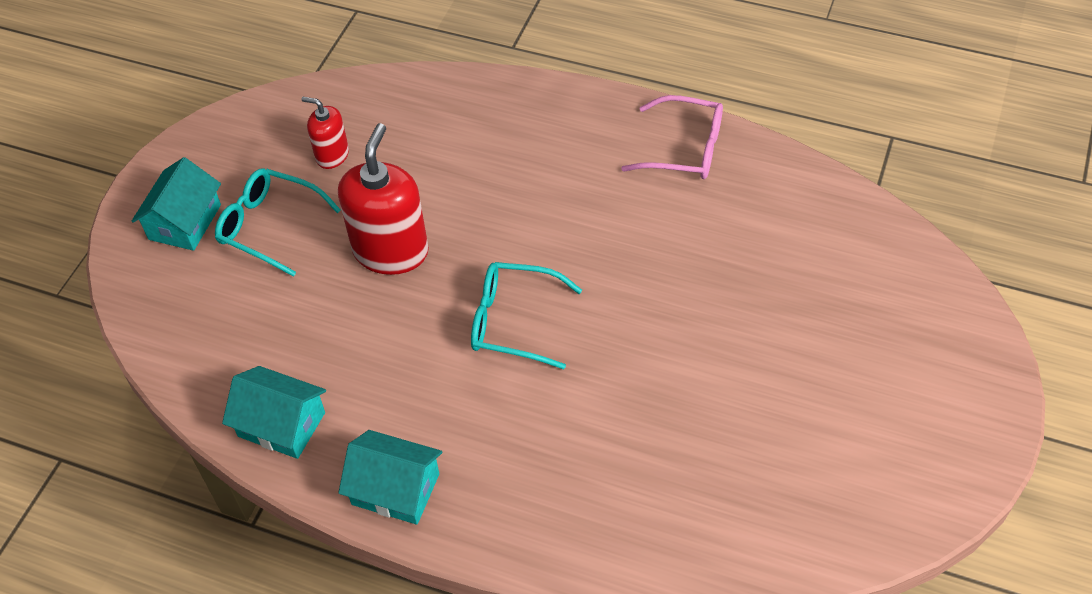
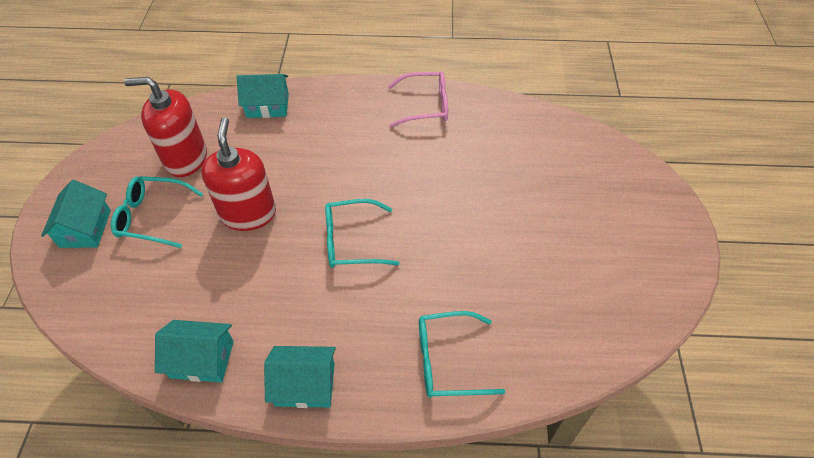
camera: 20 degrees left, 0 degrees up
red soap dispenser [301,97,349,169] -> red soap dispenser [124,77,207,177], size x1.84
none -> turquoise house [237,74,289,118]
none -> turquoise glasses [419,311,505,398]

